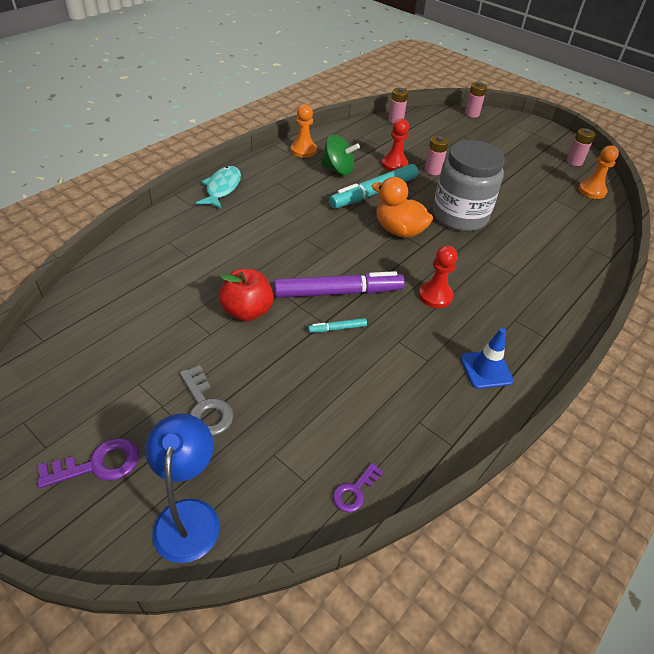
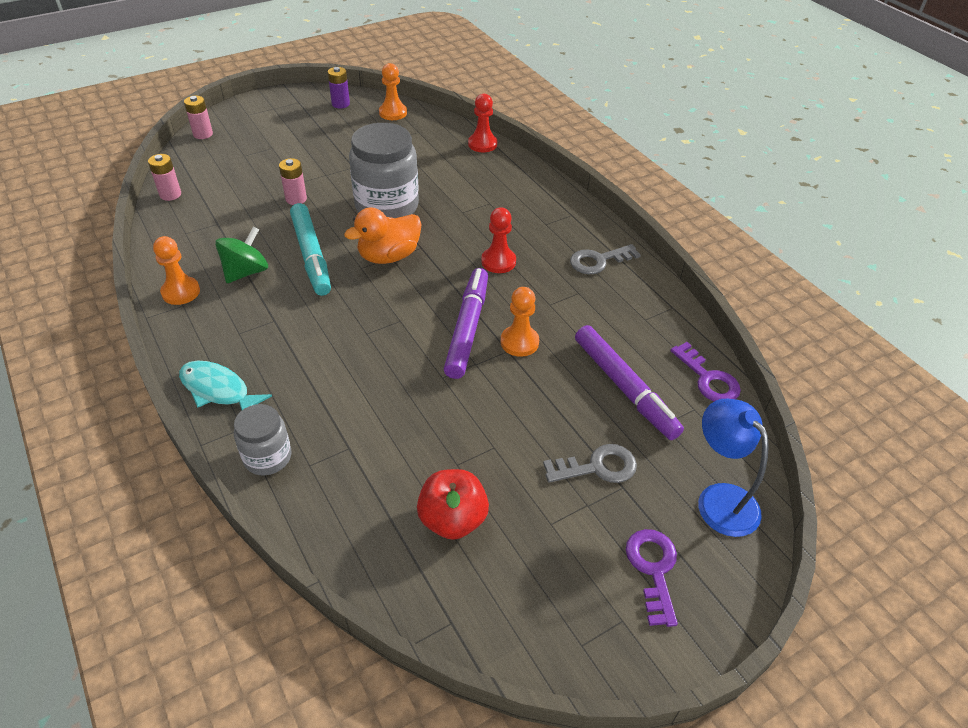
camera: 70 degrees left, 0 degrees up
blue lamp [145,413,220,563] -> blue lamp turned 45 degrees clockwise [698,399,769,537]
red apple [219,269,274,321] -> red apple moved to [417,469,489,540]
turquoise marker [308,318,367,333] -> orange pawn [501,287,539,357]
purple key [333,463,383,512] -> purple key [670,342,741,402], size x1.56
red pawn [382,118,409,171] -> red pawn moved to [468,94,497,152]
blue traffic cone [461,328,514,389] -> grey key [570,244,641,274]
pink battery [566,128,595,166] -> purple battery [328,67,350,108]
none -> grey jar [234,404,291,475]
none -> purple marker [575,325,684,440]

